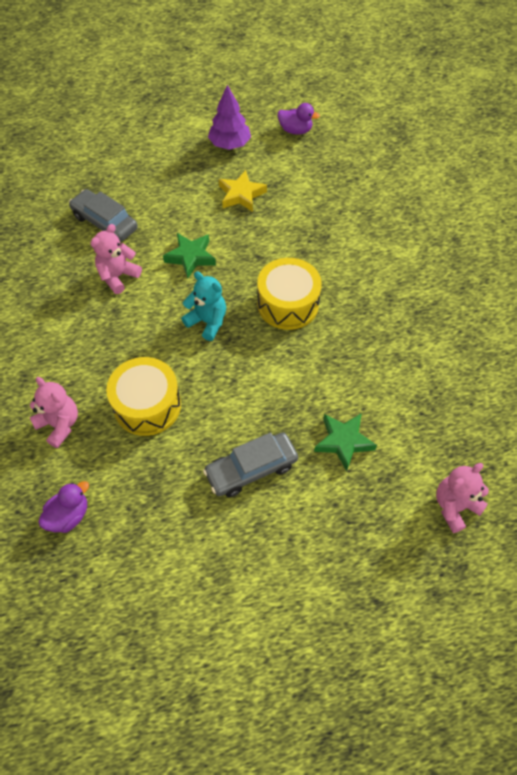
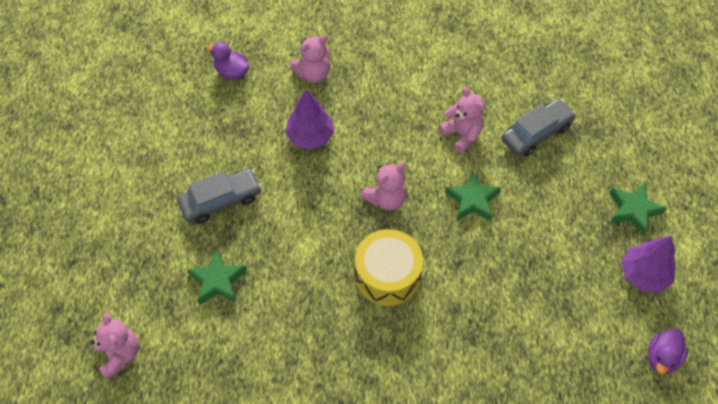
camera: 105 degrees right, 0 degrees up
purple duck [38,481,89,533] -> purple duck turned 150 degrees clockwise [207,42,249,80]
yellow drum [106,357,181,436] -> purple tree [285,89,334,149]
turquoise teddy bear [181,271,226,341] -> pink teddy bear [361,162,407,211]
grey car [203,432,298,497] -> grey car turned 75 degrees clockwise [177,168,262,224]
yellow star [219,170,267,212] -> none
none -> green star [609,182,666,235]

